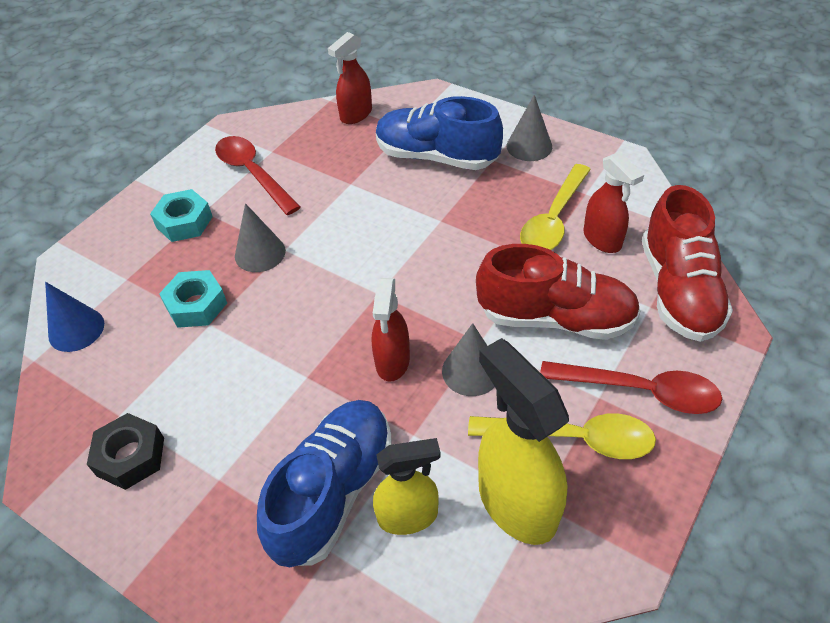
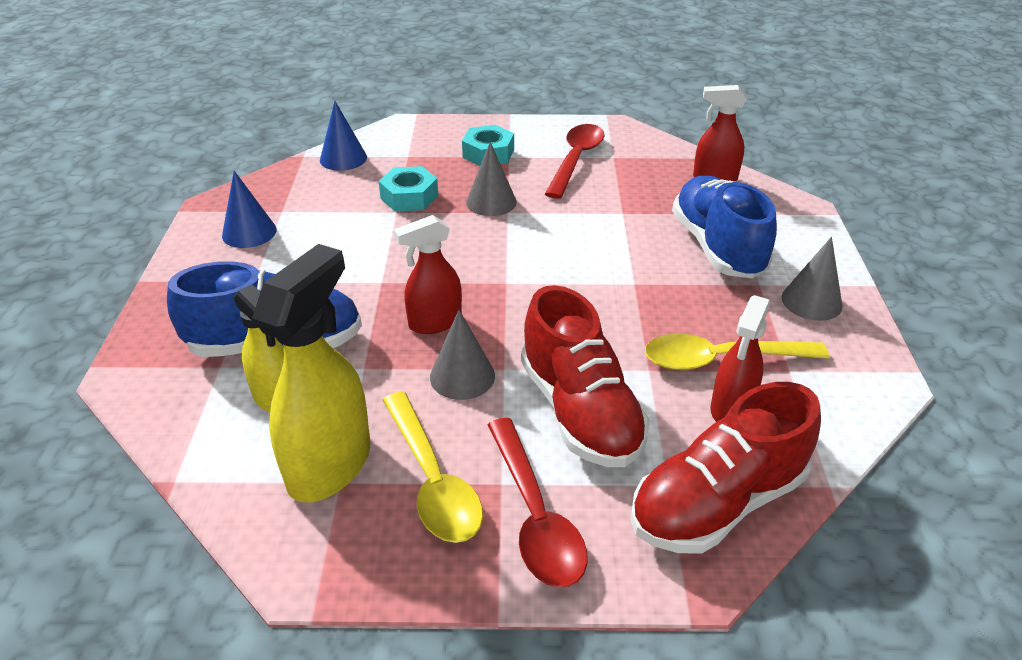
camera: 55 degrees right, 10 degrees down
black nut [87,413,164,490] -> blue cone [222,171,276,248]

